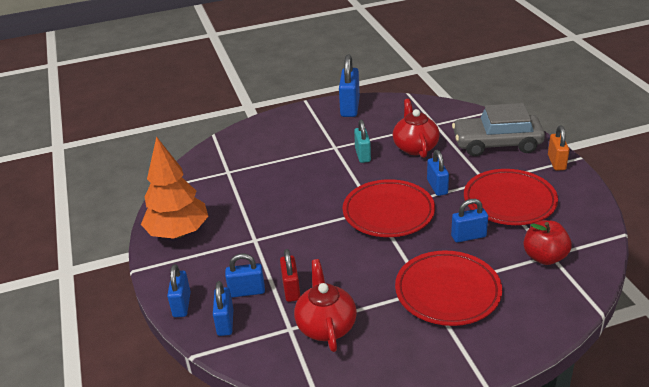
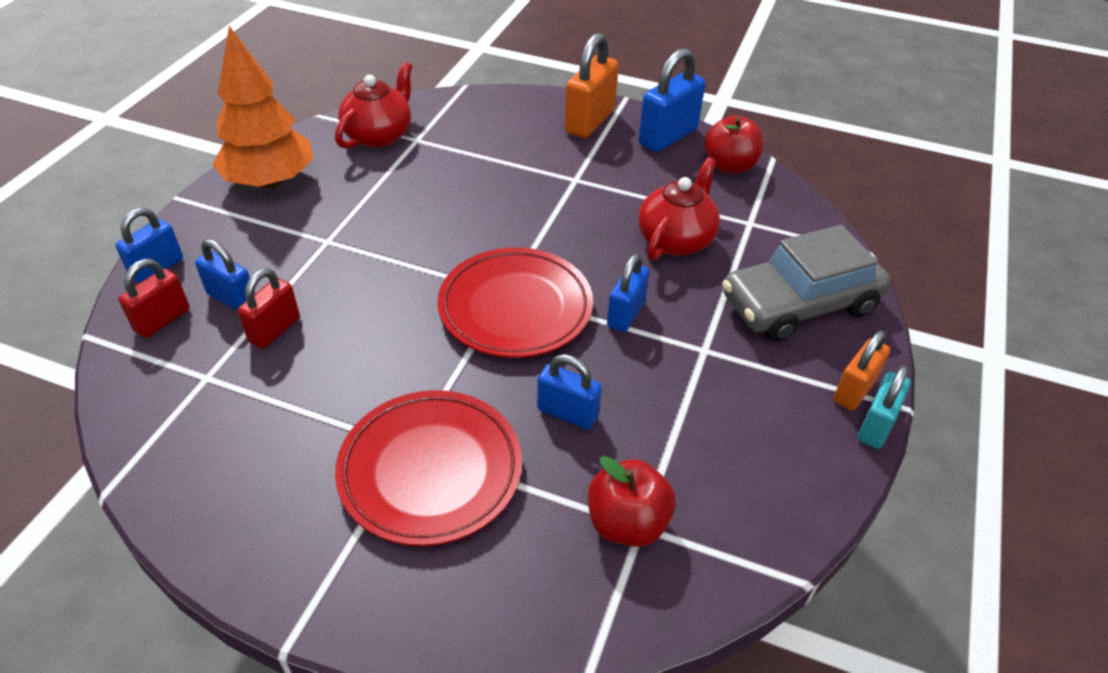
camera: 35 degrees right, 10 degrees up
blue padlock [213,281,233,336] -> red padlock [118,259,190,338]
red teapot [294,259,357,352] -> red teapot moved to [335,62,413,149]
turquoise padlock [354,119,371,163] -> turquoise padlock moved to [858,365,911,449]
grey car [452,103,545,156] -> grey car turned 60 degrees counterclockwise [722,225,891,342]
red plate [464,169,558,225] -> none
none -> orange padlock [565,33,619,138]
none -> red apple [704,115,764,174]

